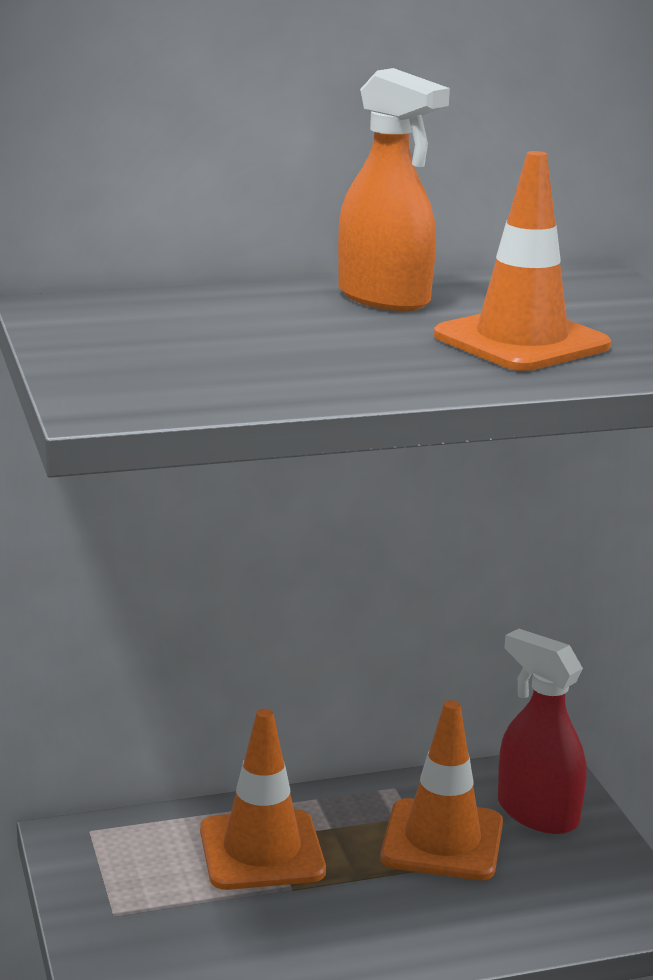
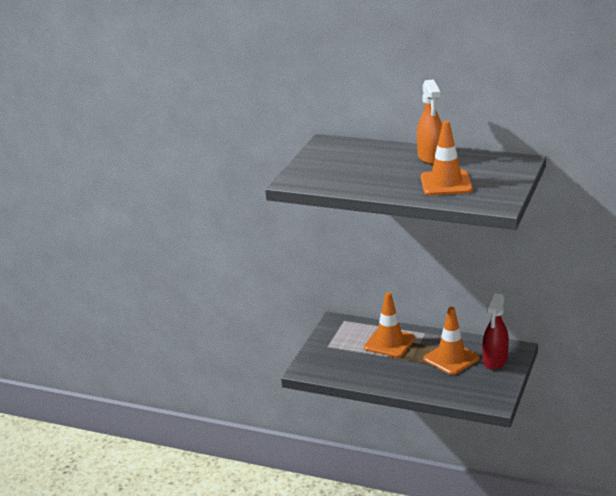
camera: 40 degrees right, 5 degrees up
red spray bottle [498,629,587,834] -> red spray bottle turned 150 degrees counterclockwise [482,293,509,370]

